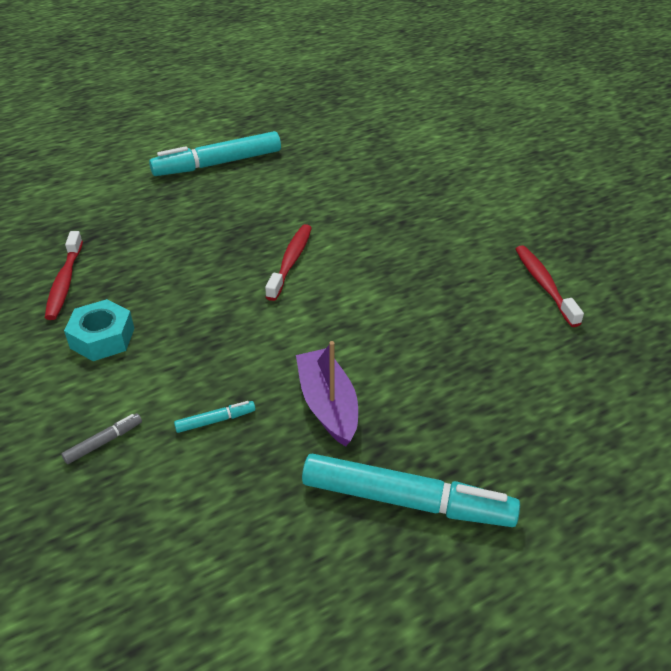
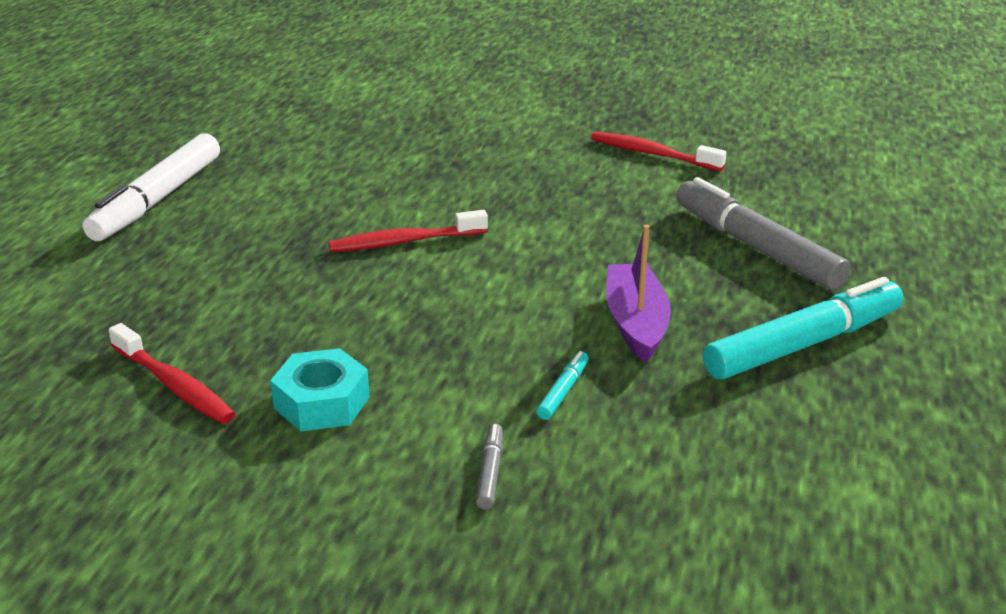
camera: 45 degrees left, 10 degrees down
turquoise marker [149,131,281,176] -> white marker [83,133,220,241]
red toothbrush [265,224,312,301] -> red toothbrush turned 75 degrees counterclockwise [328,210,488,252]
purple boat [296,341,358,446] -> purple boat turned 60 degrees clockwise [606,225,671,363]
none -> grey marker [676,177,850,290]

